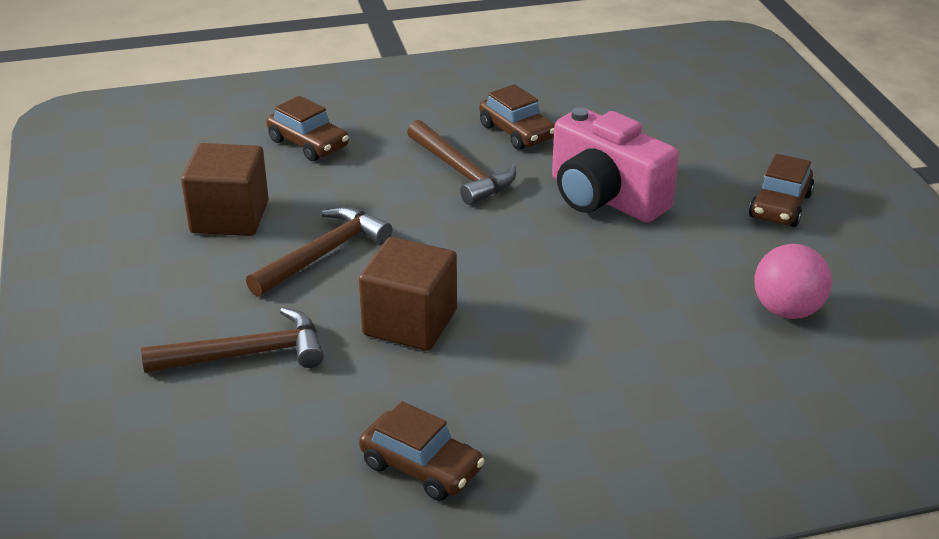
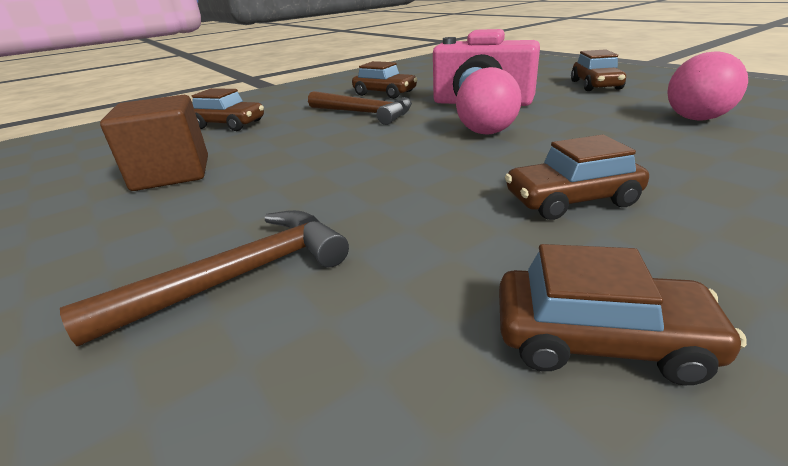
camera: 20 degrees left, 5 degrees down
brown hammer [246,207,392,297] -> none
brown cube [359,237,457,351] -> none
none -> pink ball [456,67,521,134]
none -> brown car [505,135,649,220]

